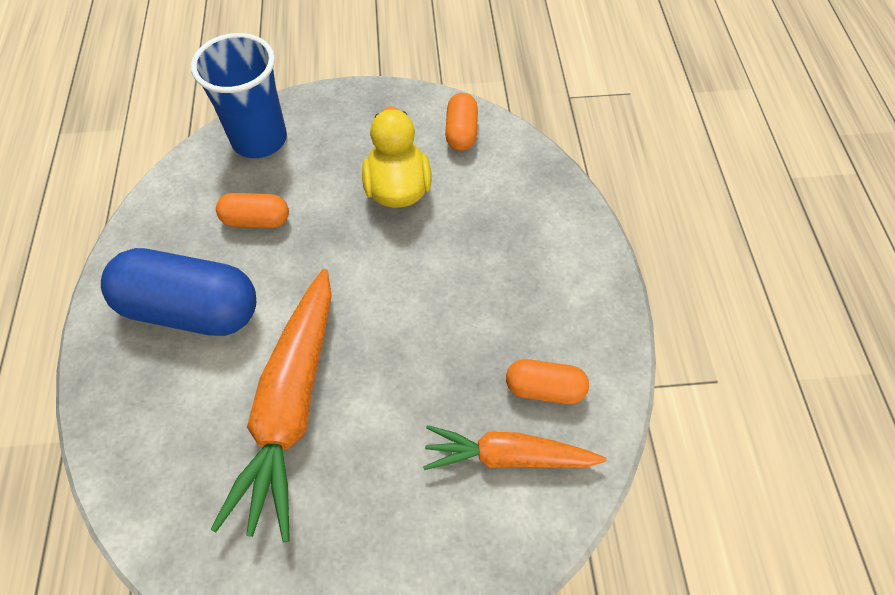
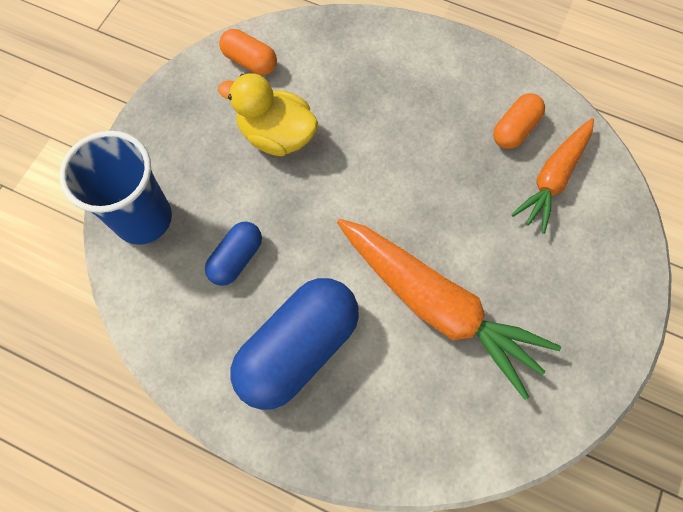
camera: 60 degrees left, 10 degrees up
orange capsule [216,193,289,228] -> blue capsule [205,221,262,286]

